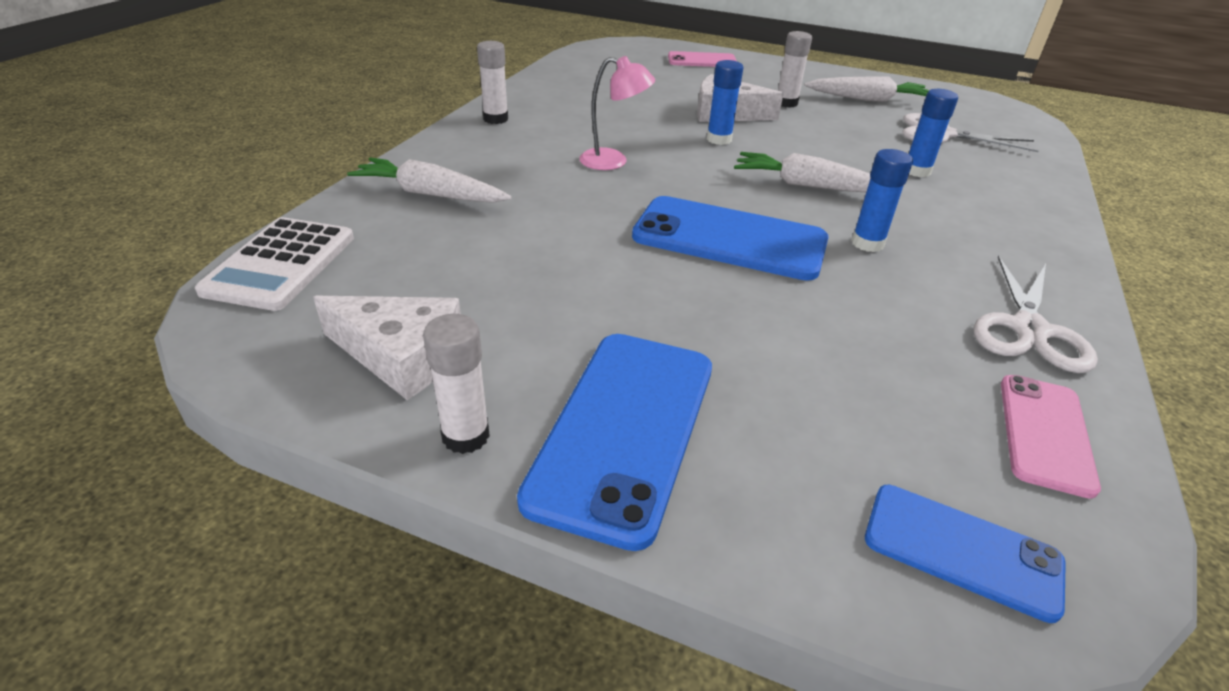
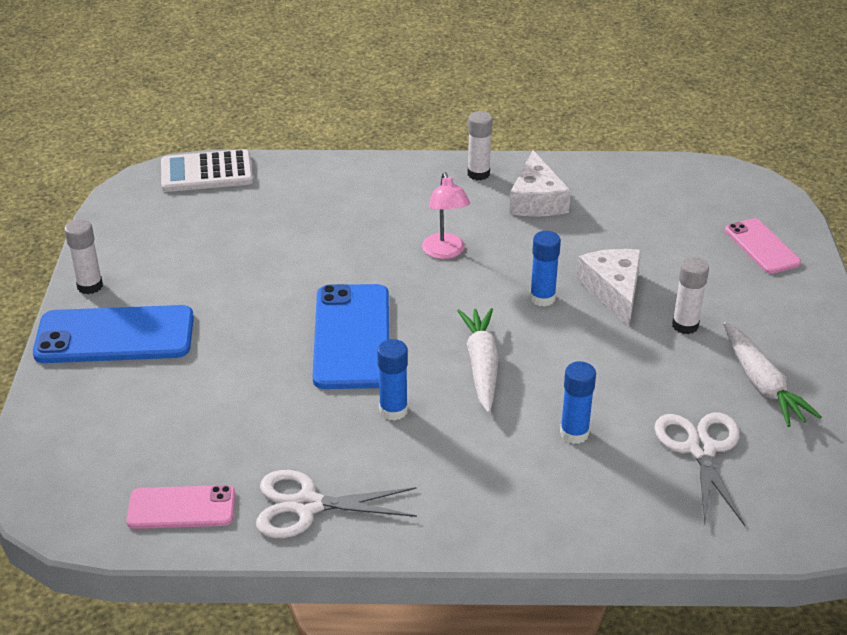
camera: 70 degrees right, 0 degrees up
white cheese [313,296,461,400] -> white cheese moved to [509,150,571,217]
white carrot [347,157,512,203] -> none
blue phone [865,485,1066,623] -> none

